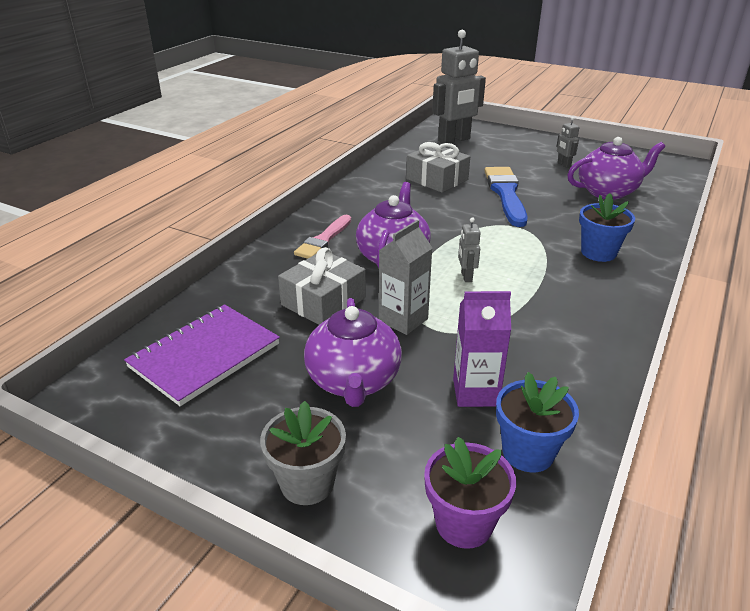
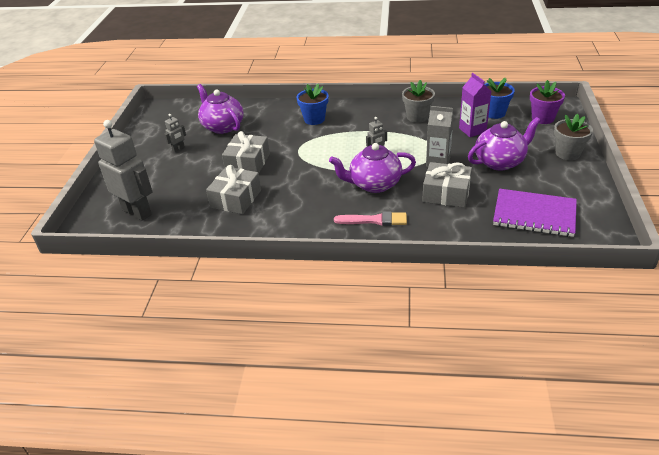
camera: 110 degrees left, 5 degrees up
blue brush [484,167,528,227] -> grey gift [222,131,270,173]
none -> grey flower pot [402,80,435,123]

